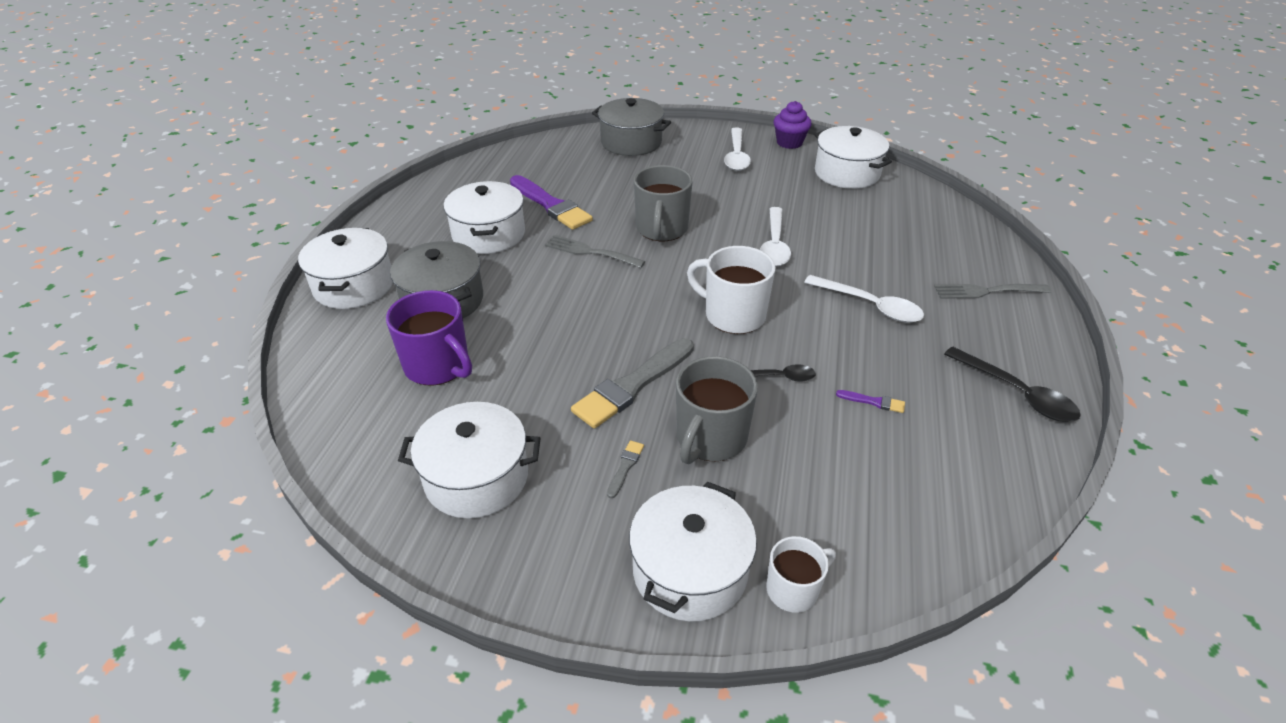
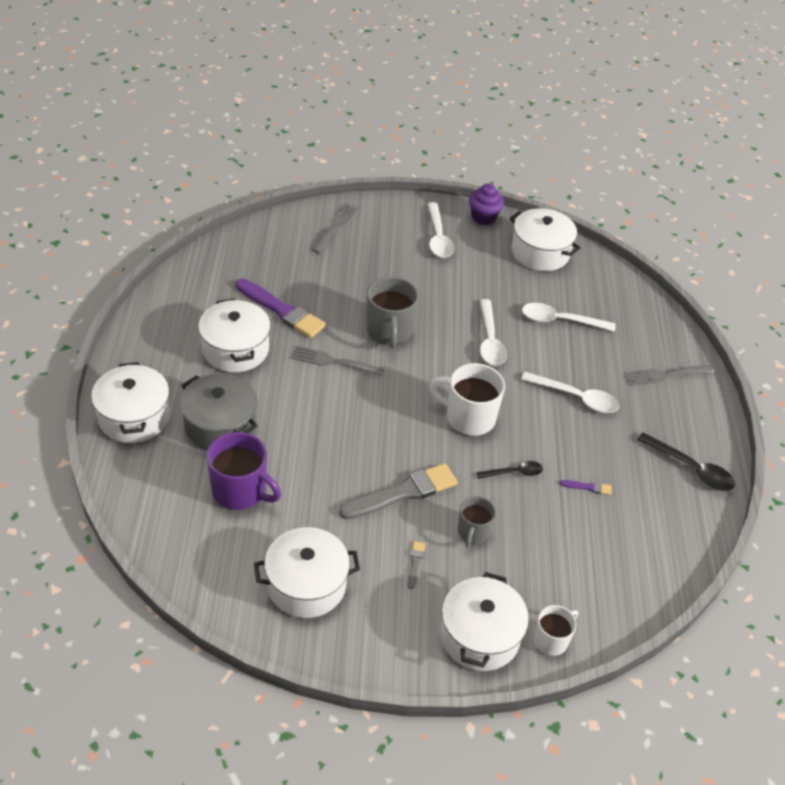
camera: 15 degrees left, 5 degrees up
grey brush [571,338,694,429] -> grey brush turned 150 degrees counterclockwise [339,463,458,519]
grey pot [592,98,671,156] -> grey fork [312,203,358,253]
grey mug [676,356,758,464] -> grey mug [458,496,496,548], size x0.60
none -> white spoon [522,303,616,332]

